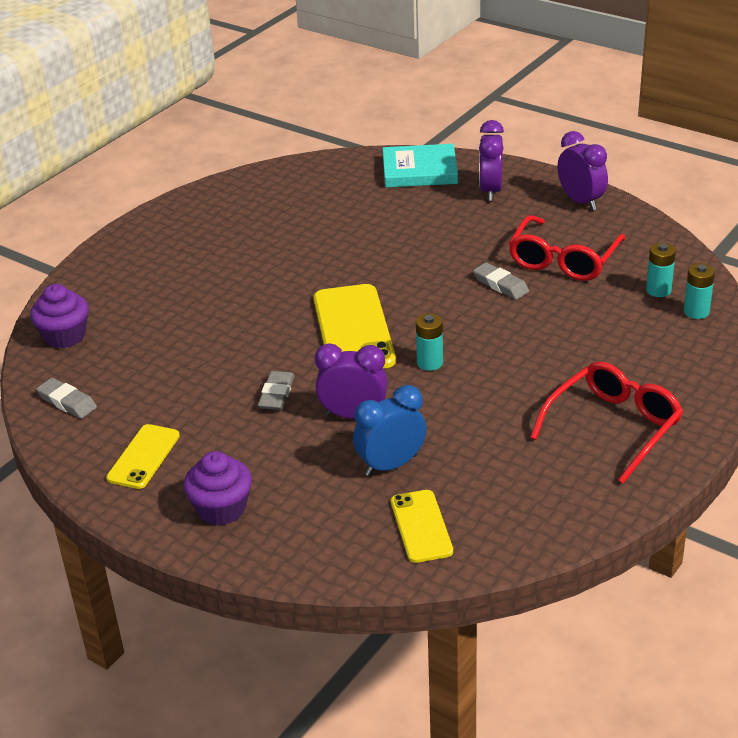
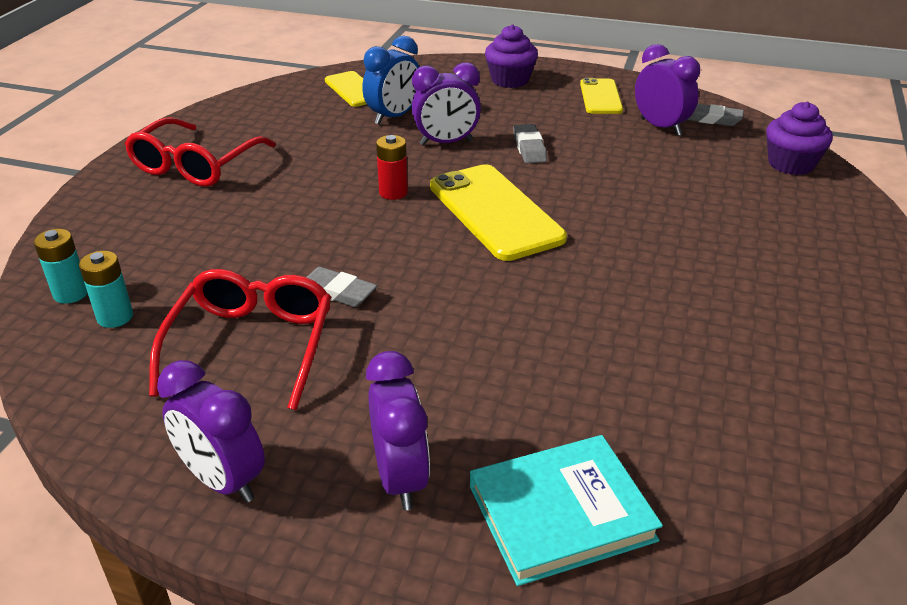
camera: 160 degrees right, 0 degrees up
turquoise battery [416,313,443,371] -> red battery [376,135,408,200]
none -> purple clock [635,44,700,136]

